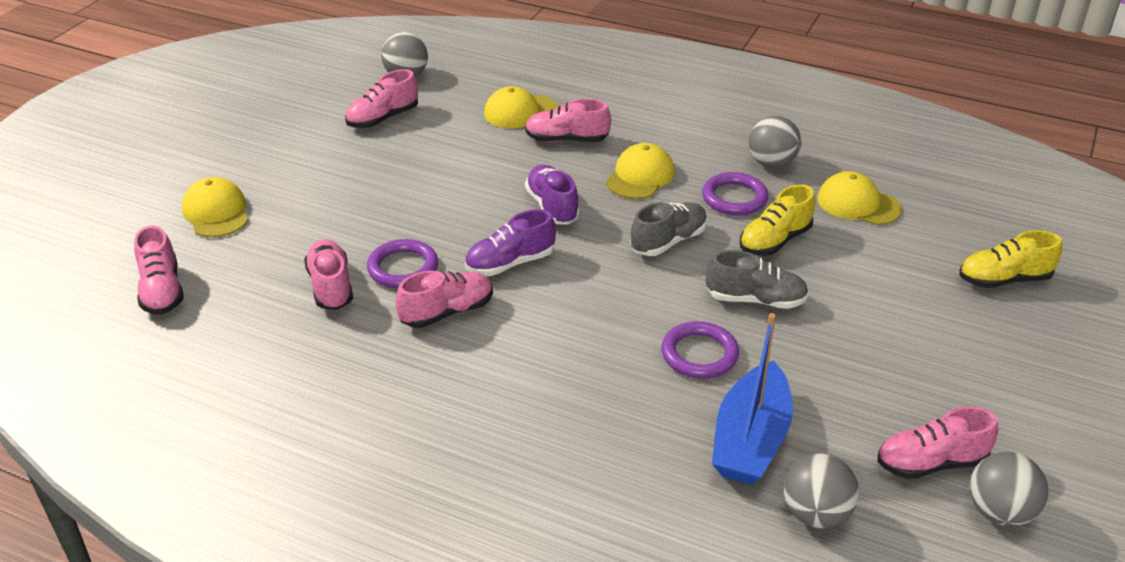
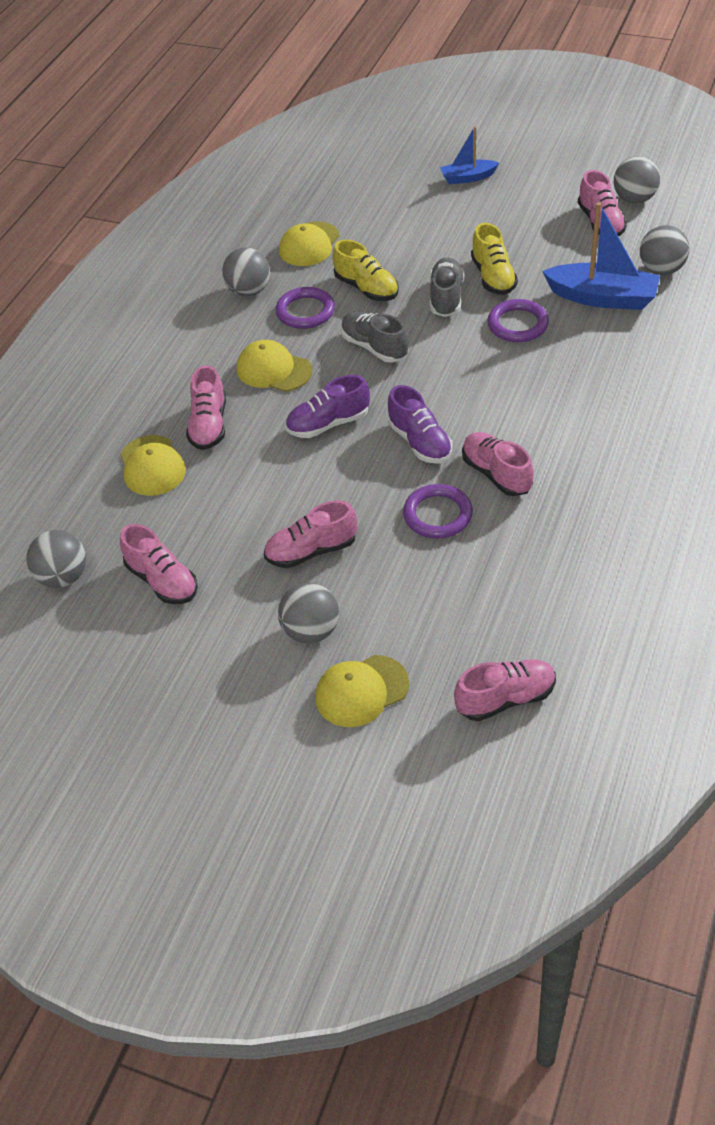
camera: 90 degrees left, 10 degrees up
pink shoe [304,239,353,310] -> pink shoe moved to [264,500,357,568]
yellow shoe [959,230,1062,288] -> yellow shoe moved to [471,223,518,295]
none -> grey ball [278,582,339,644]
none -> blue boat [440,126,499,184]

